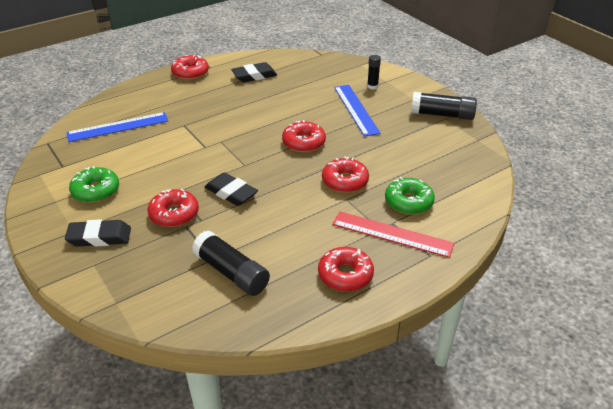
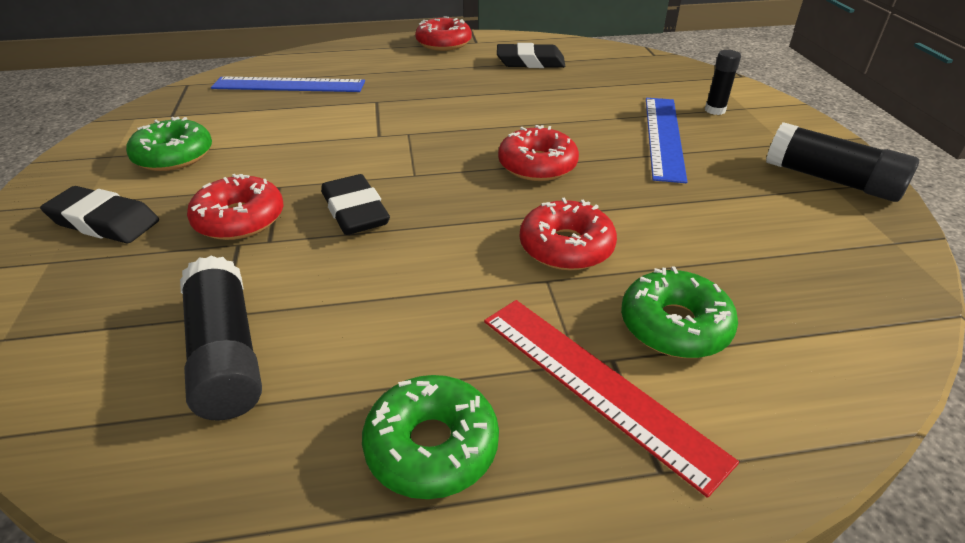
camera: 25 degrees right, 0 degrees up
red donut [318,247,374,292] -> green donut [362,375,499,499]

